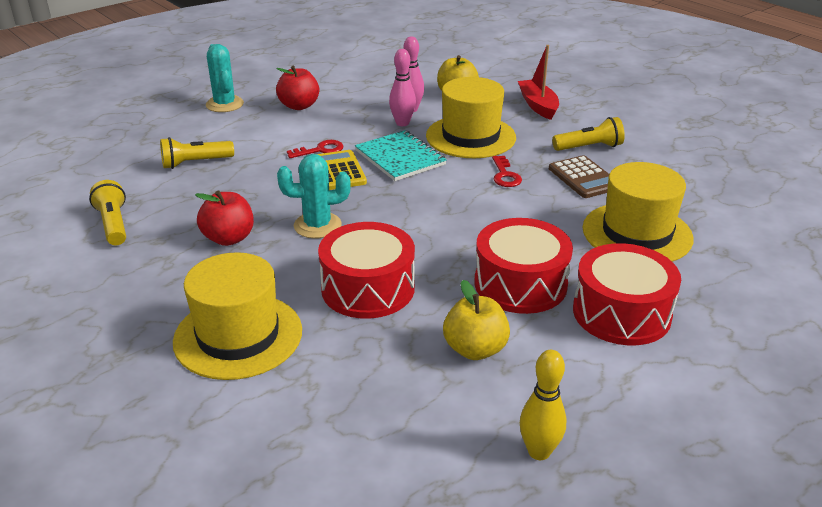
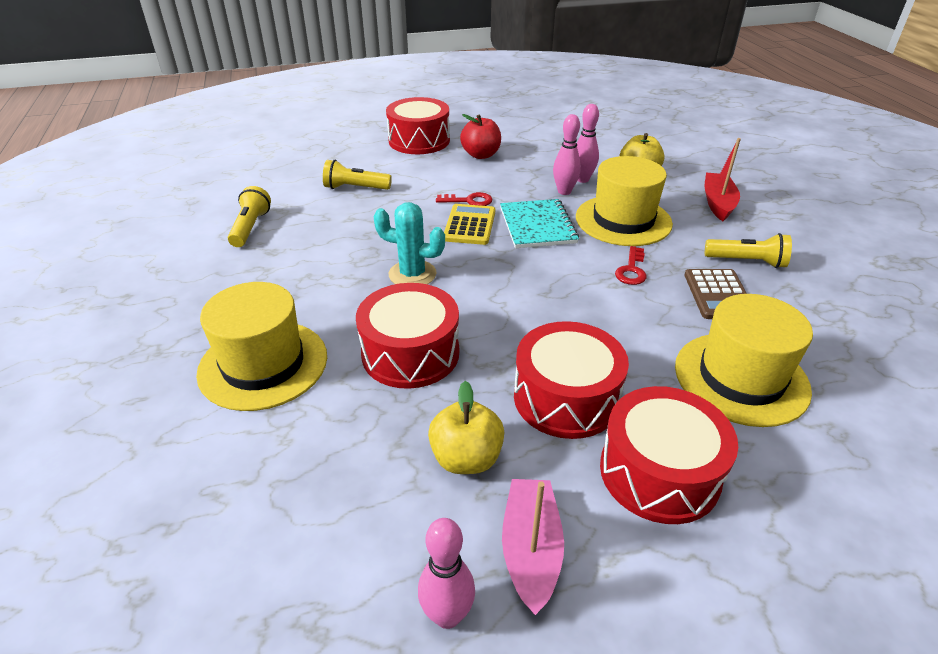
camera: 25 degrees right, 5 degrees up
red apple [195,190,254,246] -> none
turquoise cactus [206,44,244,112] -> red drum [386,97,450,154]
yellow bowling pin [520,350,567,460] -> pink bowling pin [418,518,475,629]
none -> pink boat [502,479,564,615]

